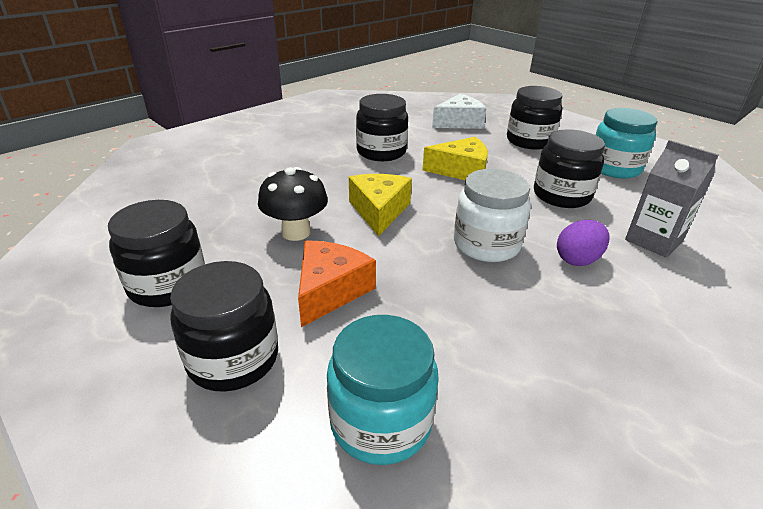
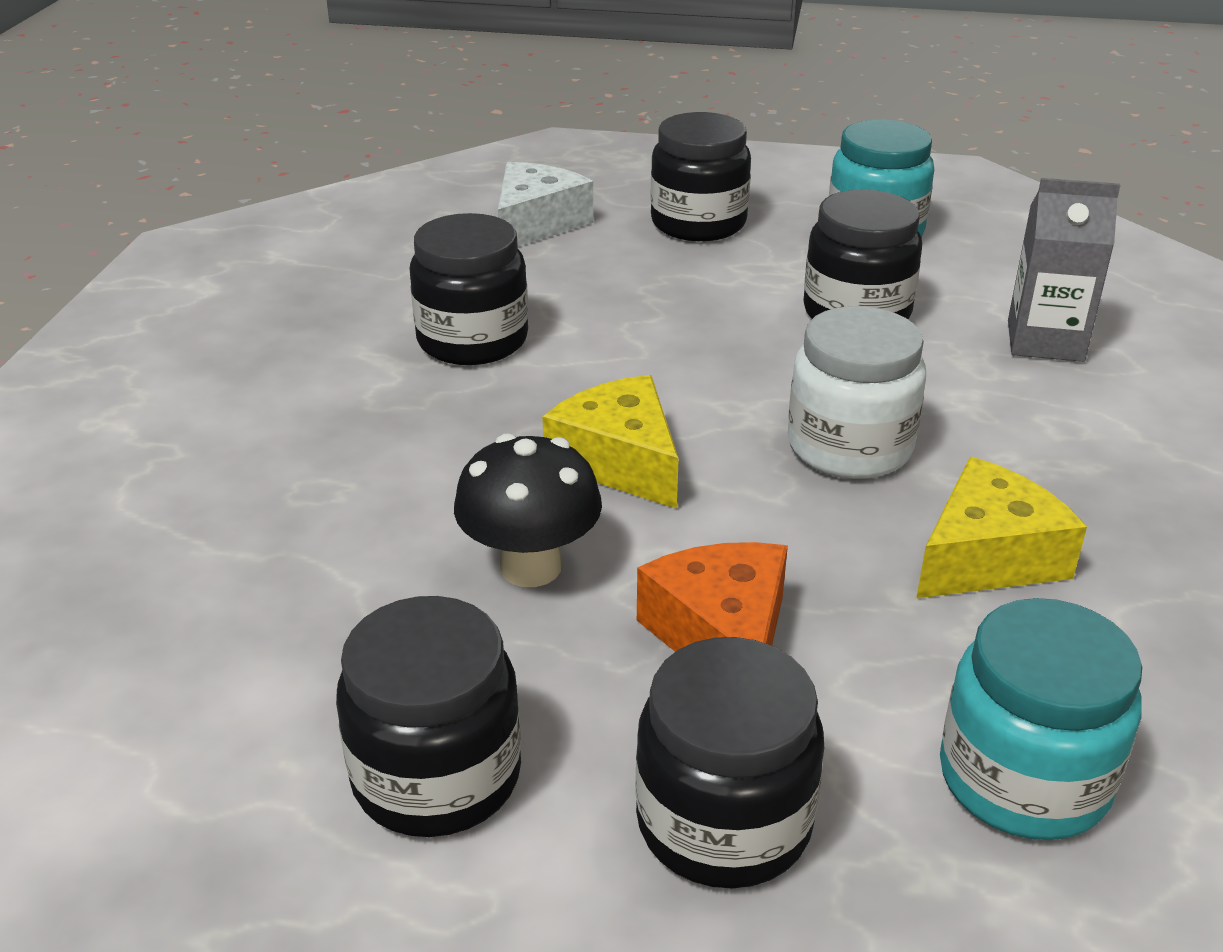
camera: 35 degrees left, 0 degrees up
yellow cheese [422,137,488,180] -> yellow cheese moved to [916,457,1087,598]
purple egg [557,220,610,266] -> none

